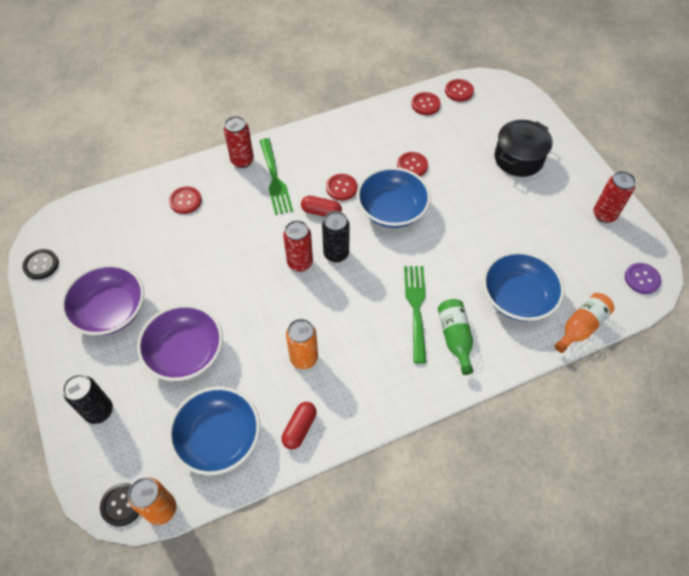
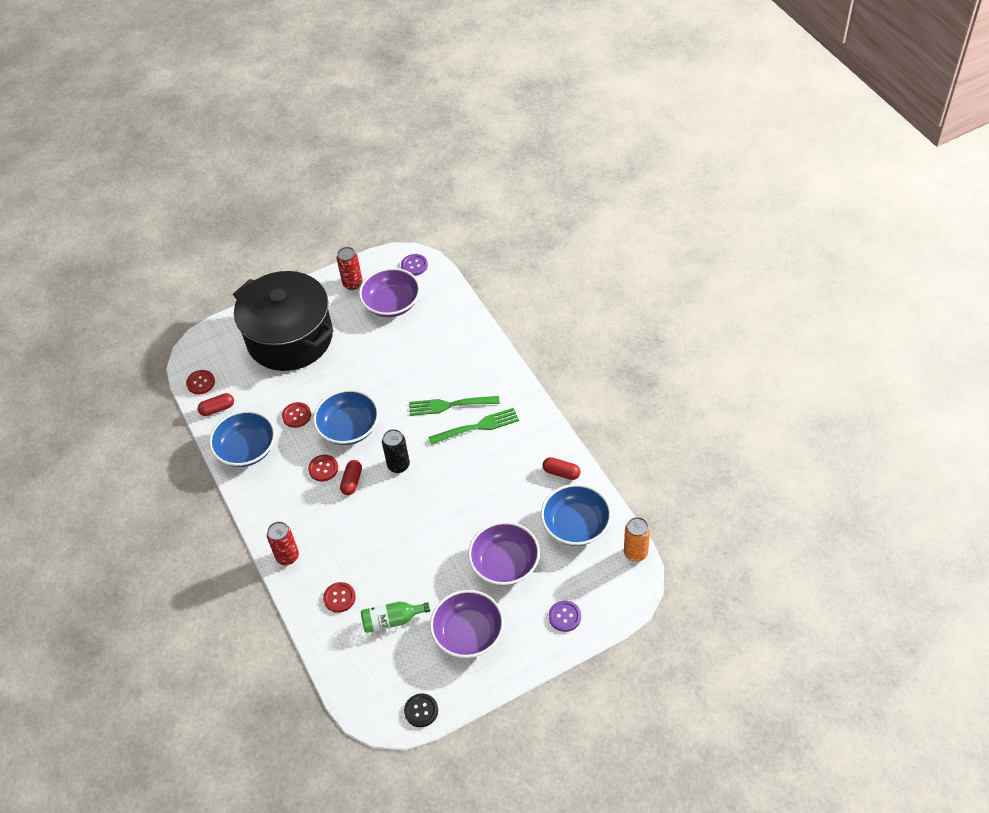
camera: 90 degrees left, 5 degrees down
black can [63,374,113,424] -> purple button [549,600,581,632]
black button [100,483,139,527] -> none
green fork [260,138,293,215] -> green fork moved to [428,408,519,445]
red can [283,220,313,272] -> none
orange can [286,319,318,369] -> none
red button [412,92,441,115] -> red capsule [198,393,234,416]
green bottle [438,299,473,375] -> green bottle moved to [361,602,430,633]
blue bowl [483,251,565,321] -> blue bowl moved to [209,410,276,467]
black pot [494,120,553,177] -> black pot [233,271,334,371], size x1.95
orange bottle [555,293,615,353] -> none
none -> purple bowl [359,268,420,317]

